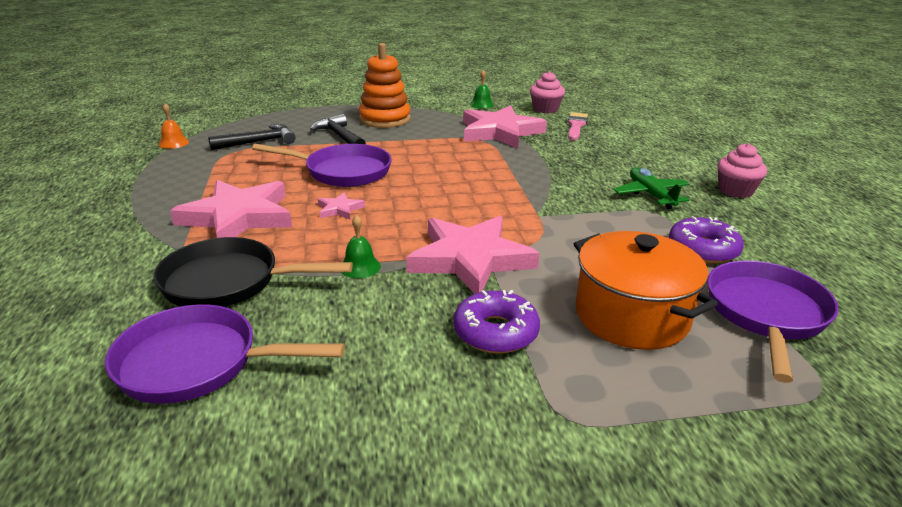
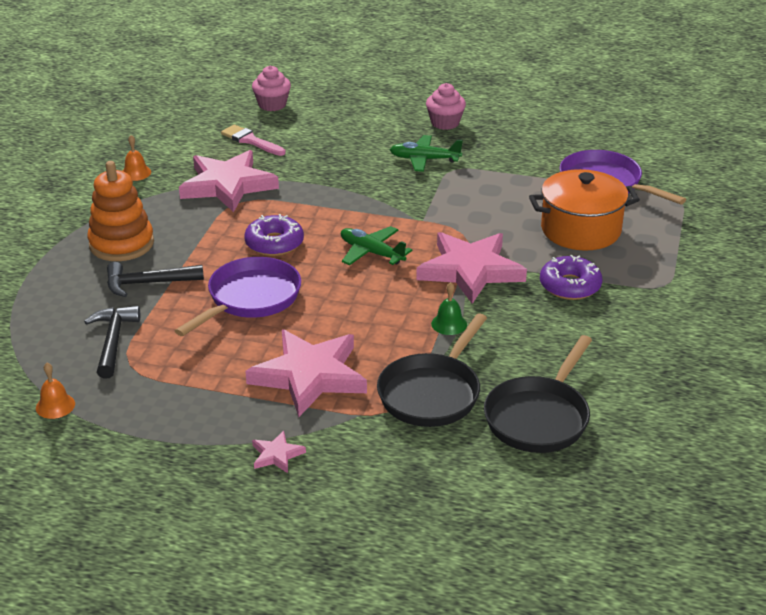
camera: 65 degrees left, 5 degrees up
purple pan [105,304,345,404] -> black pan [484,335,592,453]
pink star [318,192,365,219] -> pink star moved to [252,431,306,473]
green bell [470,70,494,109] -> orange bell [123,135,151,181]
pink cupcake [530,71,565,113] -> pink cupcake moved to [252,66,291,111]
purple donut [669,216,744,264] -> purple donut moved to [244,214,304,256]
none -> green plane [341,226,412,265]

